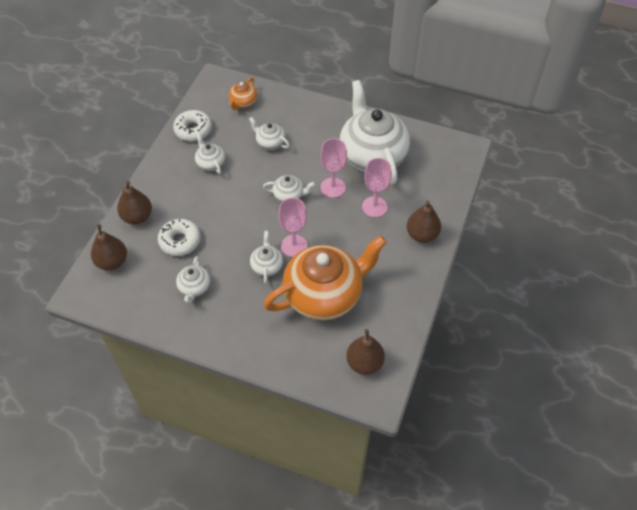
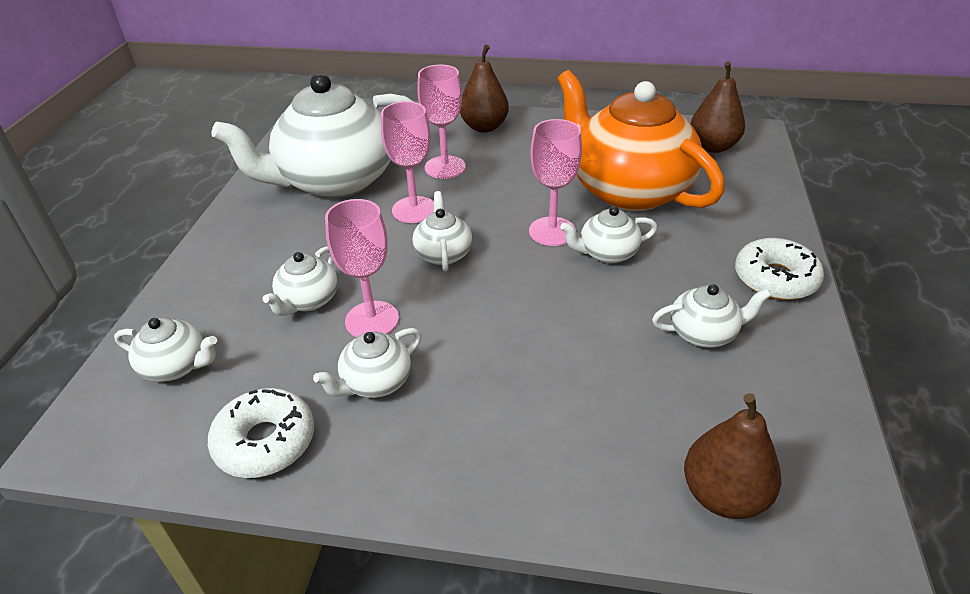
camera: 100 degrees left, 15 degrees down
brown pear [117,181,152,224] -> none
white donut [158,219,201,256] -> white donut moved to [735,238,824,300]
orange teapot [229,77,257,110] -> white teapot [114,318,217,382]
none -> pink goblet [325,199,399,337]

